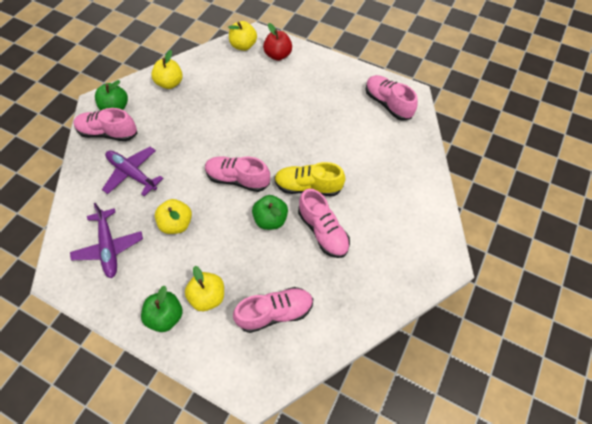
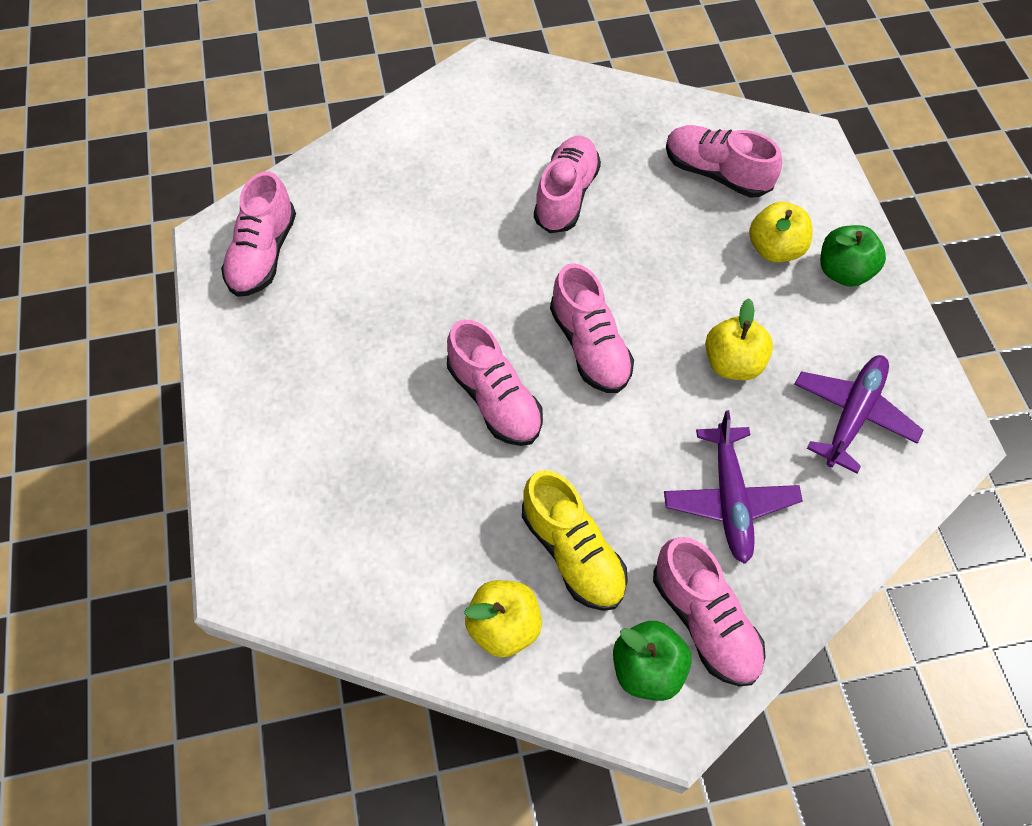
camera: 130 degrees left, 0 degrees up
yellow apple [228,21,257,51] -> none
green apple [252,195,288,230] -> none
red apple [263,23,292,61] -> none
yellow shoe [274,162,345,196] -> yellow shoe moved to [522,470,628,611]
none -> pink shoe [447,320,543,446]

